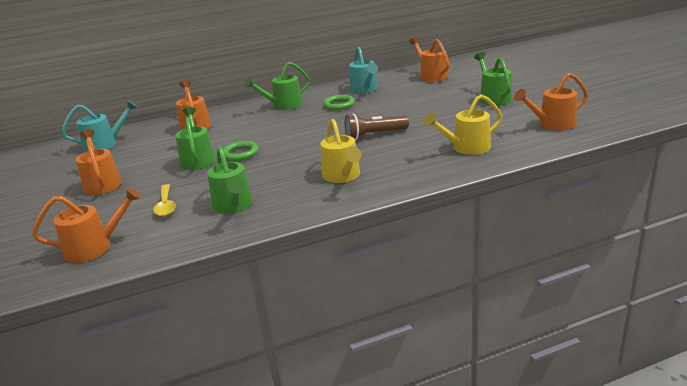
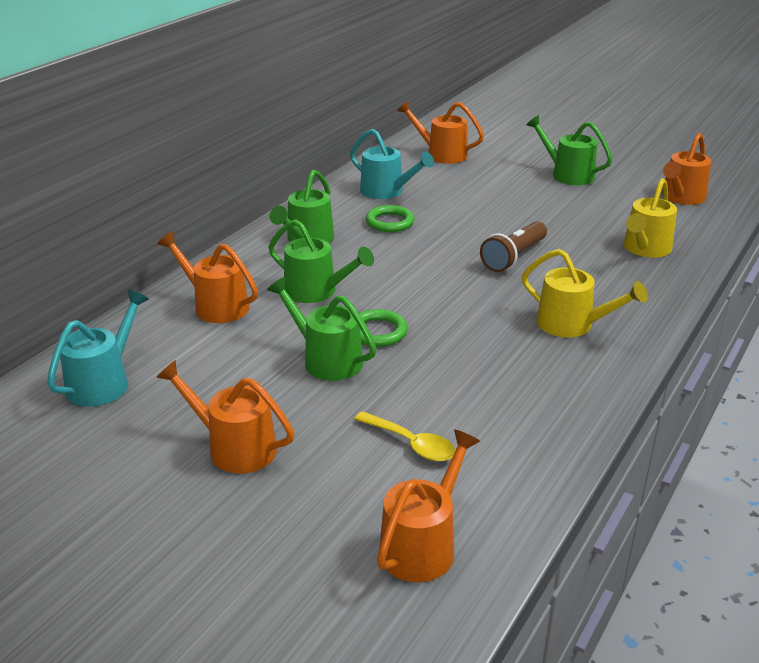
camera: 40 degrees left, 5 degrees up
green watering can [207,146,253,213] -> green watering can moved to [268,219,374,303]

